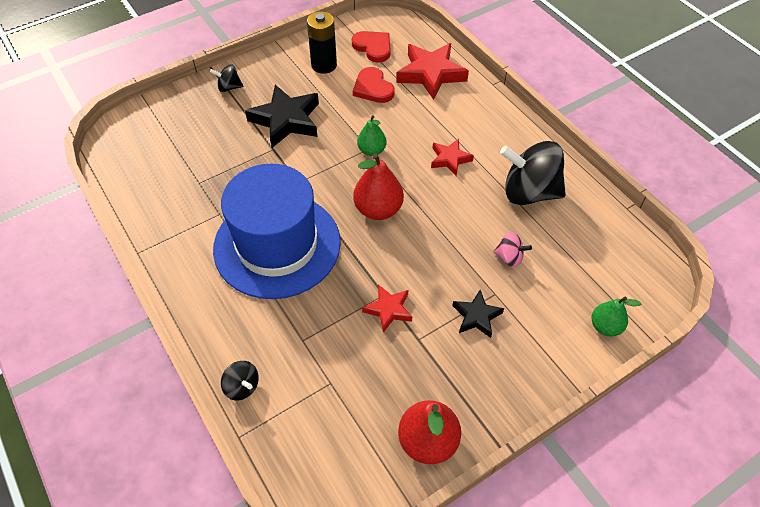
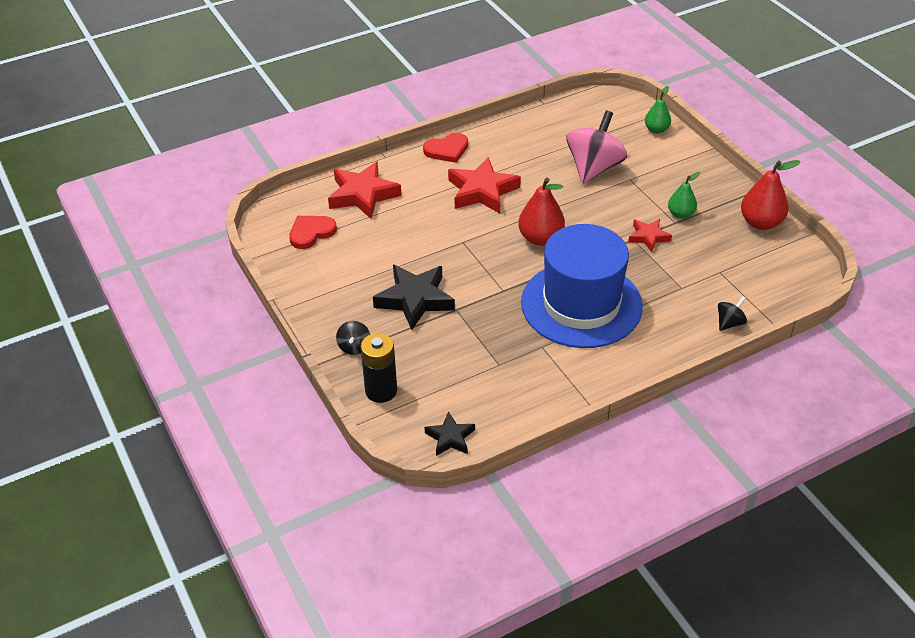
camera: 85 degrees left, 10 degrees down
black battery [307,12,337,74] -> black battery moved to [360,333,397,403]
red heart [353,67,395,103] -> red heart moved to [423,133,468,163]
green pear [357,115,387,156] -> green pear moved to [668,172,700,219]
red star [431,139,474,176] -> red star [448,157,521,213], size x1.79
black star [453,290,504,338] -> black star moved to [425,412,475,456]
pink spinning top [493,232,532,267] -> pink spinning top [566,111,627,184], size x2.15
black spinning top [500,141,566,205] -> none

